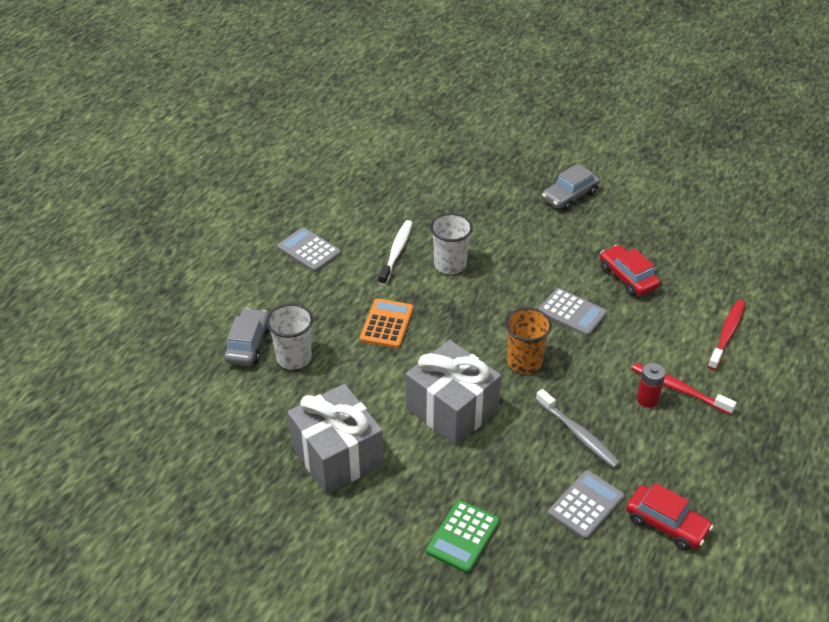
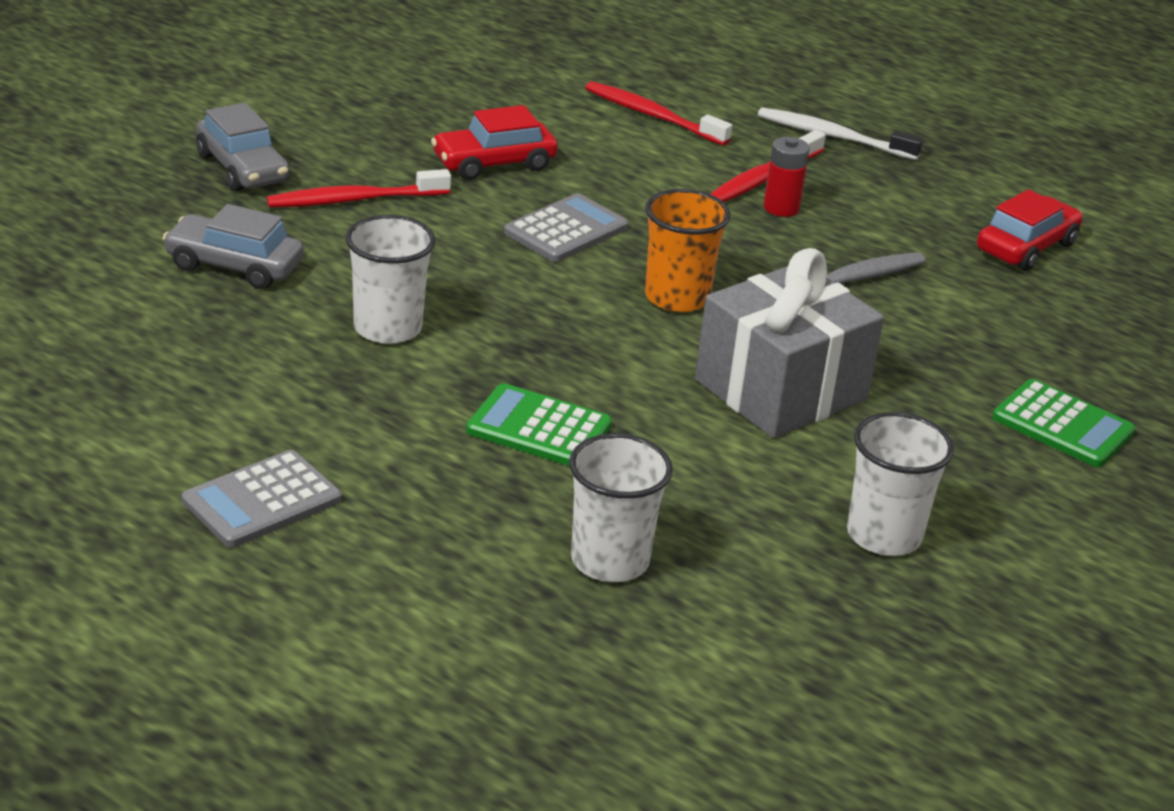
camera: 85 degrees left, 10 degrees down
grey car [224,308,270,366] -> grey car moved to [163,204,304,289]
grey gift [287,384,384,494] -> white cup [847,412,954,556]
orange calculator [360,298,413,348] -> green calculator [466,383,612,466]
white toothbrush [378,220,413,285] -> white toothbrush moved to [758,107,923,160]
grey calculator [548,470,624,540] -> none
none -> red toothbrush [267,169,451,208]

